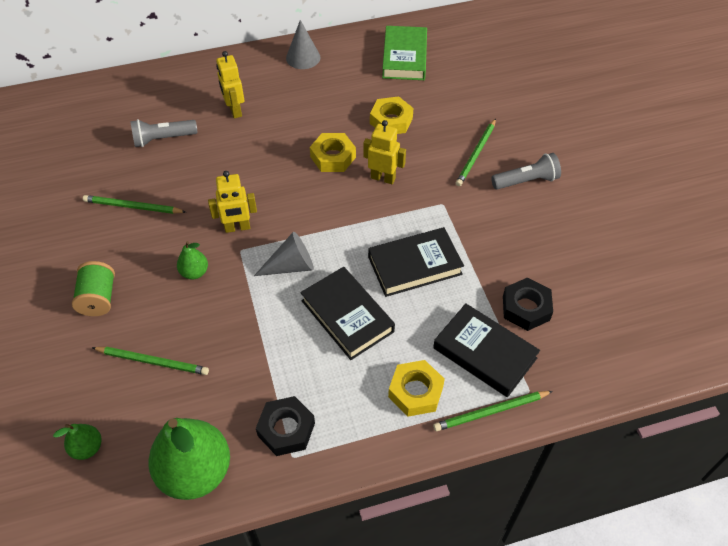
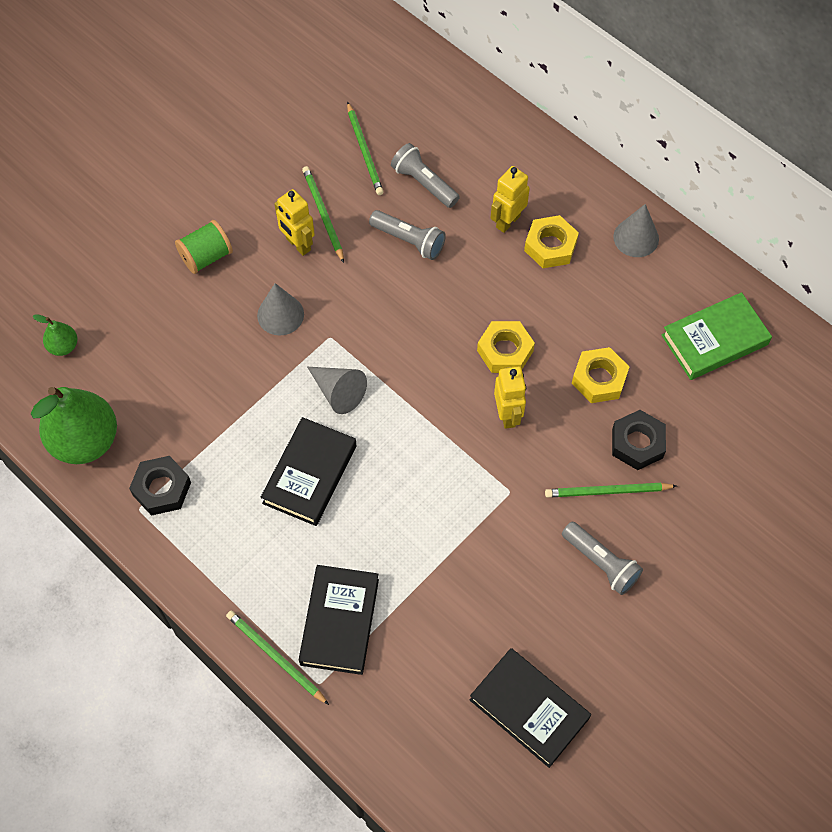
camera: 60 degrees right, 10 degrees up
green pencil [92,347,209,375] -> green pencil moved to [347,102,384,195]
green pear [177,241,208,279] -> grey cone [257,283,304,335]
yellow robot [208,171,257,233] -> yellow robot moved to [274,189,315,256]
black book [368,227,464,297] -> black book moved to [470,648,591,768]
yellow nut [388,360,445,417] -> yellow nut moved to [524,215,579,268]
black nut [503,278,553,331] -> black nut moved to [612,410,666,470]
none -> grey flashlight [369,210,446,260]

